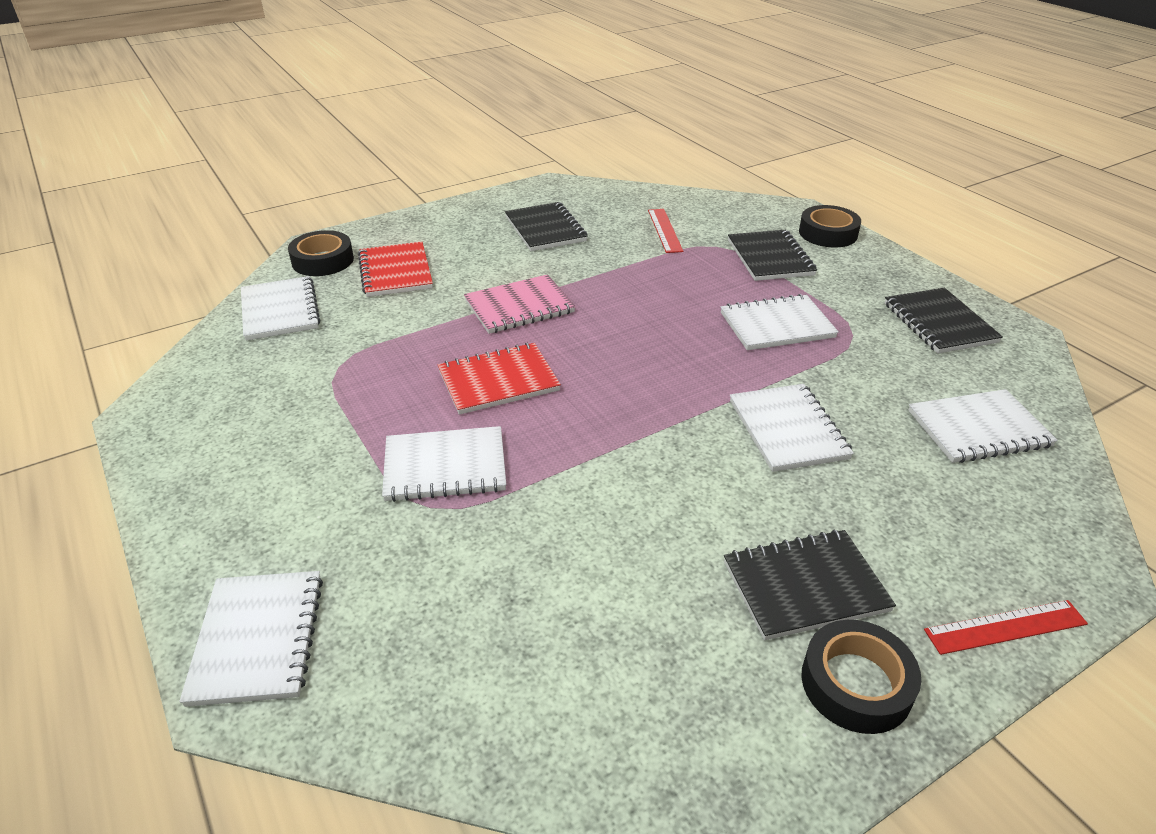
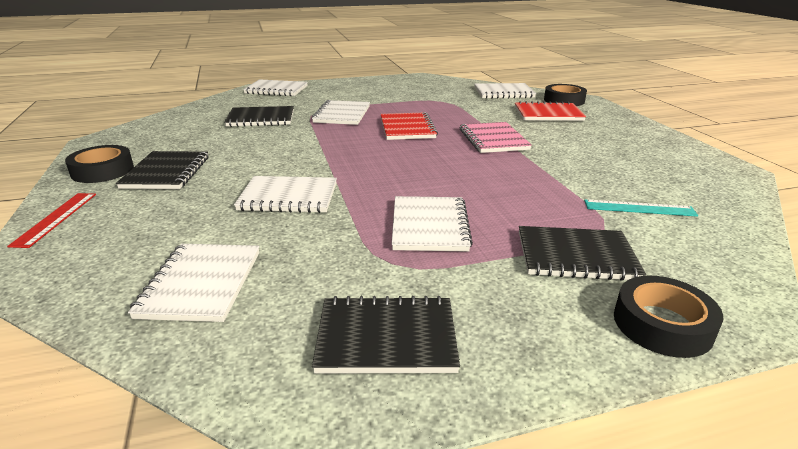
camera: 105 degrees right, 10 degrees down
black notebook [505,202,588,251] -> black notebook moved to [224,106,294,127]
red ruler [648,209,683,253] -> turquoise ruler [584,199,698,217]

